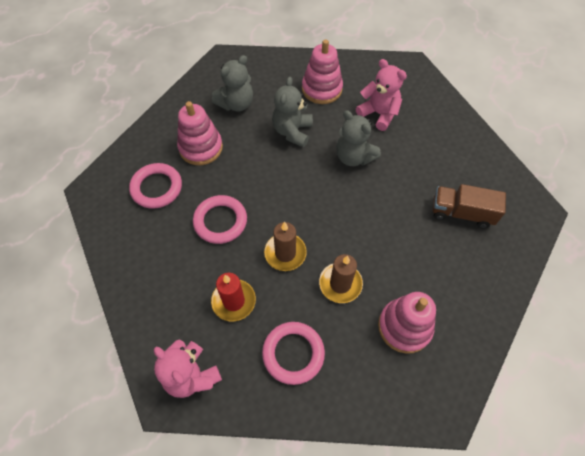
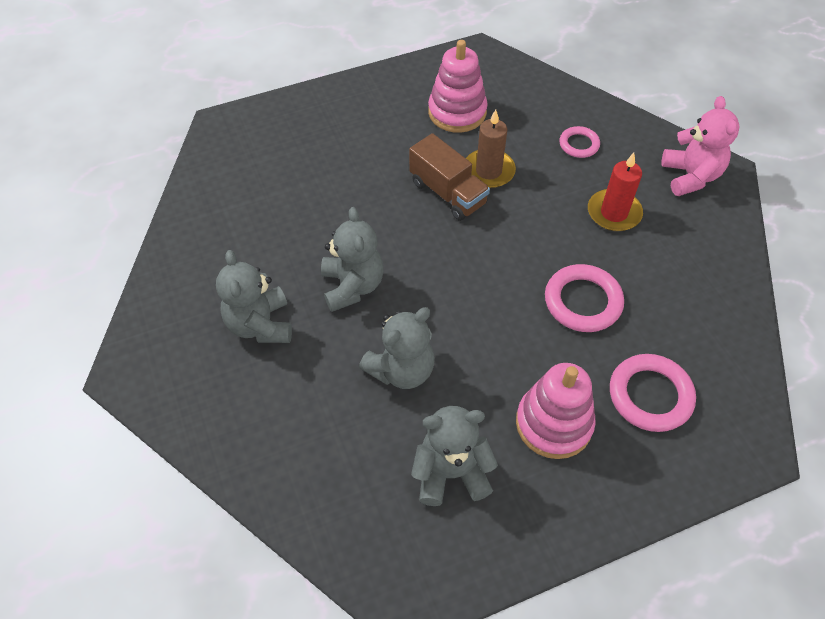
camera: 145 degrees left, 5 degrees down
pink ring [262,322,325,385] -> pink ring [559,126,600,158], size x0.60
brown candle [264,222,307,271] -> none
pink stacking toy [302,39,343,104] -> none
pink teddy bear [356,59,407,131] -> grey teddy bear [216,250,292,343]
brown truck [433,184,506,229] -> brown truck moved to [409,133,490,221]

